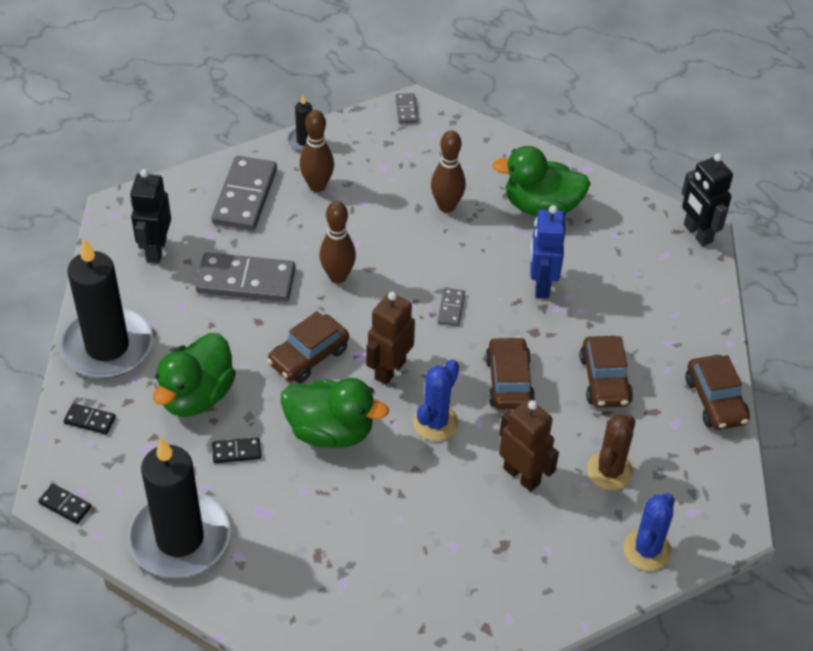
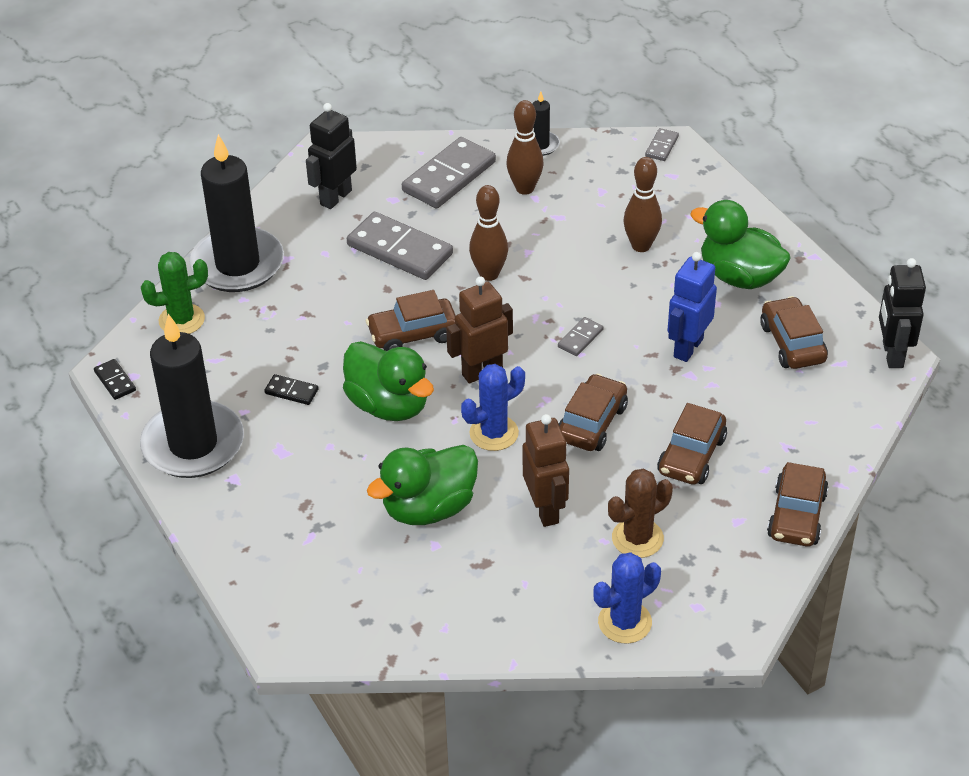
camera: 30 degrees right, 5 degrees down
black domino [64,403,116,434] -> green cactus [141,252,208,334]
green duck [153,333,236,417] -> green duck moved to [367,445,478,525]
none -> brown car [760,296,828,369]

